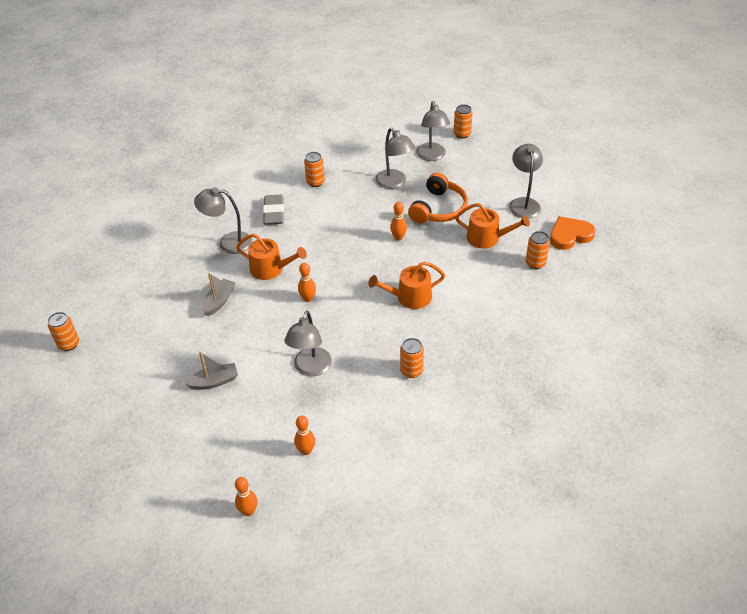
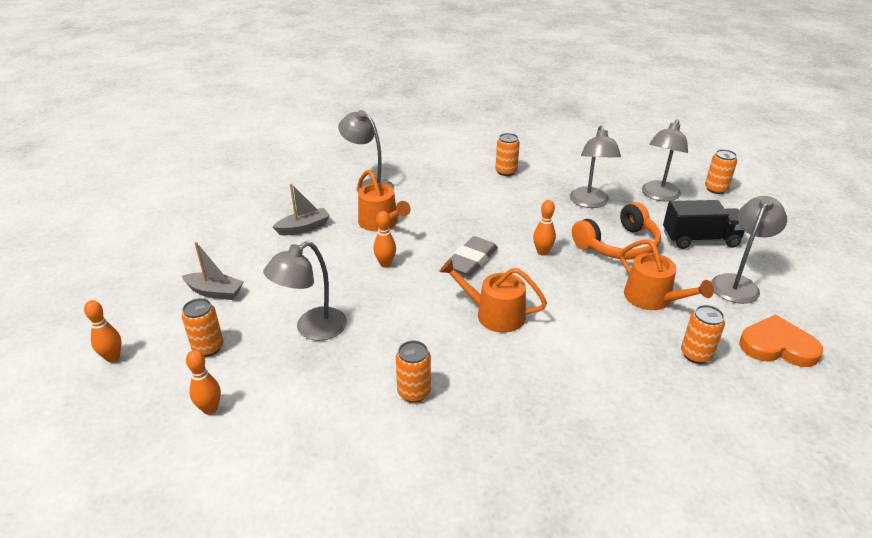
camera: 35 degrees right, 10 degrees down
orange can [48,312,79,351] -> orange can moved to [182,298,223,357]
orange bowling pin [235,477,257,516] -> orange bowling pin moved to [84,300,122,362]
grey eraser [263,195,284,225] -> grey eraser moved to [448,236,498,277]
none -> black truck [663,200,745,249]

